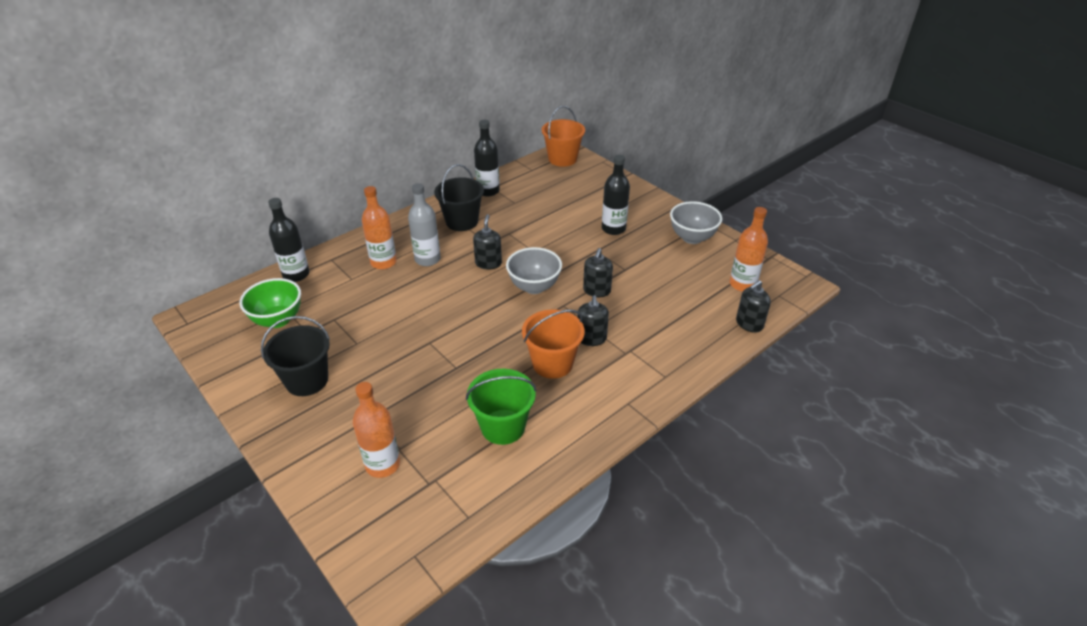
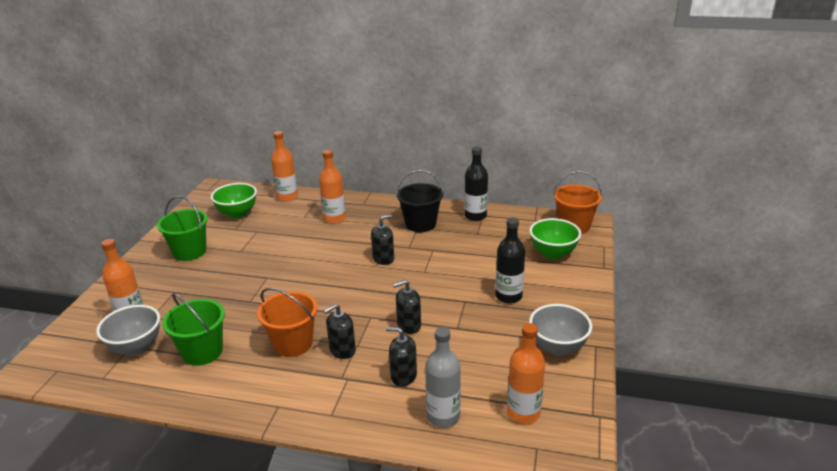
camera: 55 degrees right, 10 degrees down
black bucket [261,316,330,396] -> green bucket [157,196,208,261]
black bottle [268,198,310,282] -> orange bottle [271,131,298,202]
grey bottle [408,183,441,266] -> grey bottle moved to [425,327,461,428]
grey bowl [506,247,562,294] -> grey bowl moved to [96,305,160,356]
black soap dispenser [736,280,771,333] -> black soap dispenser moved to [386,327,417,387]
none -> green bowl [529,218,581,260]

